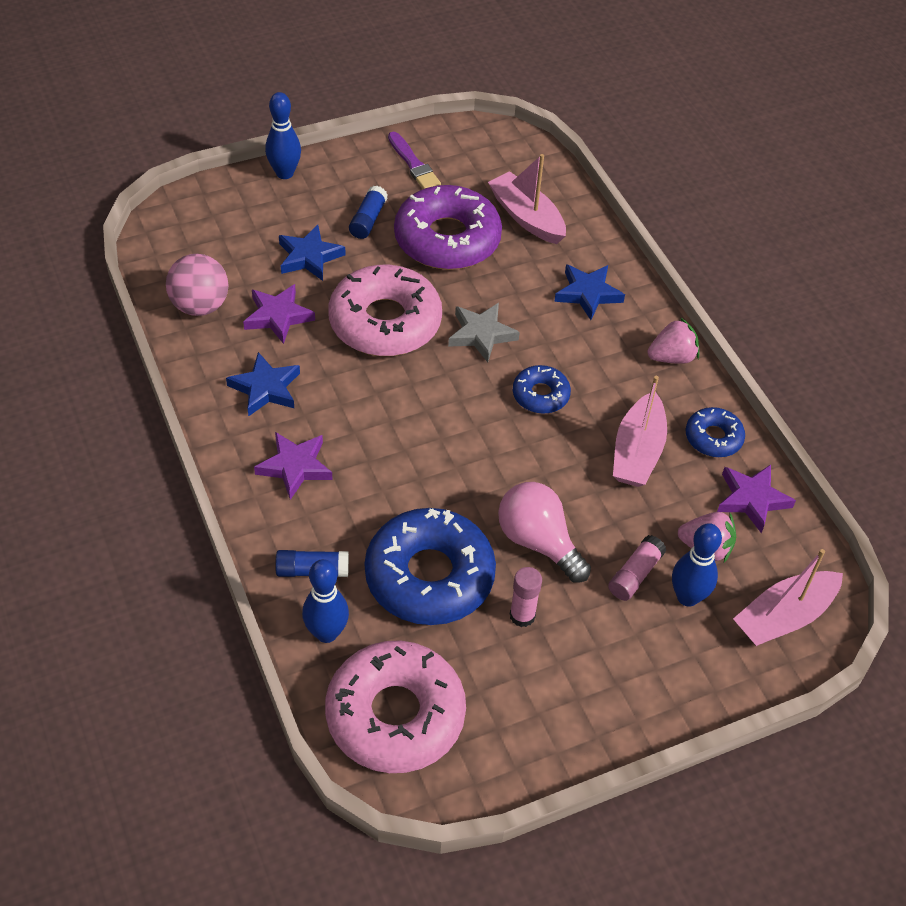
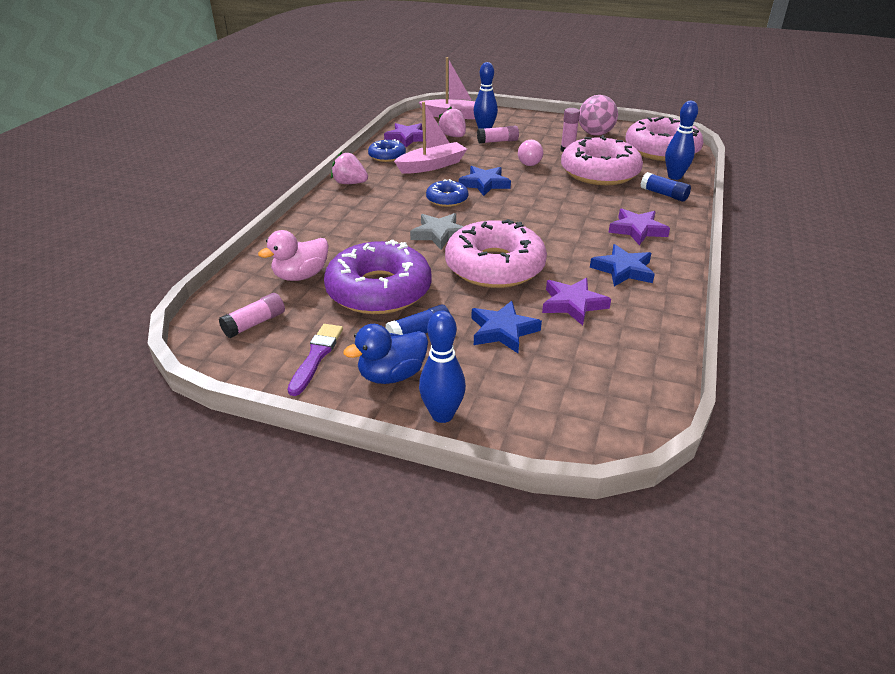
camera: 135 degrees left, 15 degrees down
pink ball [166,254,229,316] -> pink ball moved to [579,95,618,136]
blue donut [365,508,496,625] -> pink donut [561,135,643,185]
pink boat [488,154,566,244] -> pink duck [258,230,329,281]
pink light bulb [498,482,591,582] -> pink light bulb [518,140,543,166], size x0.64
blue star [554,264,625,320] -> blue star moved to [459,166,511,196]
none -> pink glue stick [219,293,285,338]
none -> blue duck [343,324,428,384]

